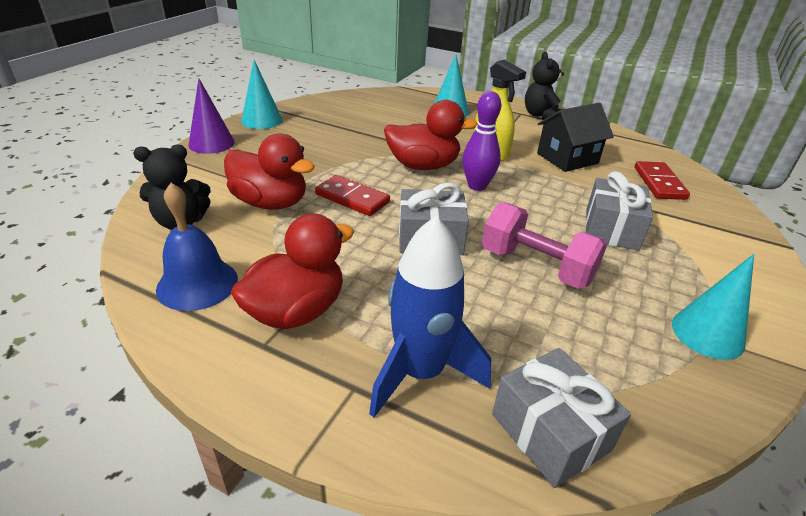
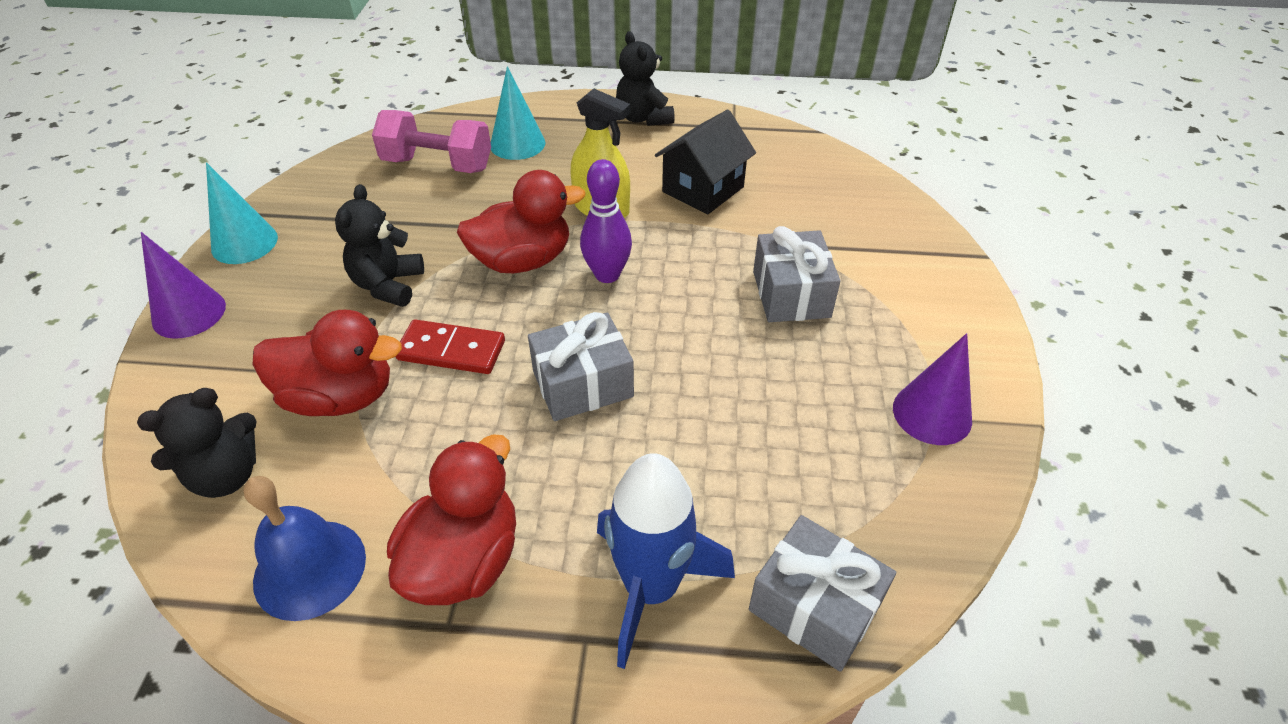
camera: 20 degrees left, 10 degrees up
pink dumbbell [482,202,607,289] -> pink dumbbell moved to [372,110,491,173]
red domino [635,161,690,200] -> none
turquoise cone [672,254,754,360] -> purple cone [893,333,972,445]
none -> black teddy bear [335,184,424,307]

